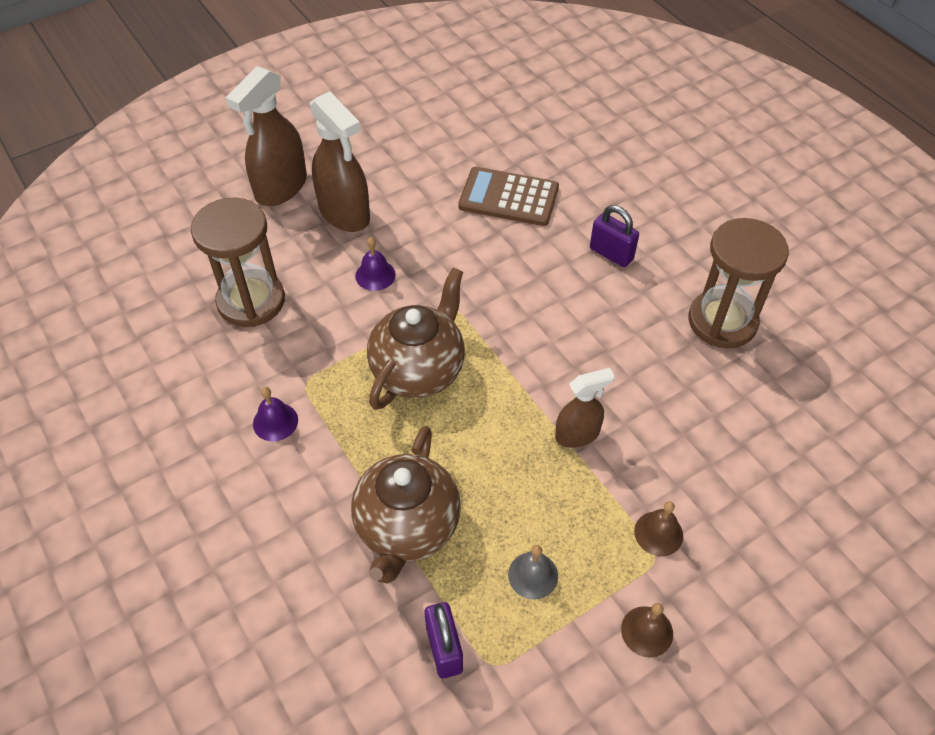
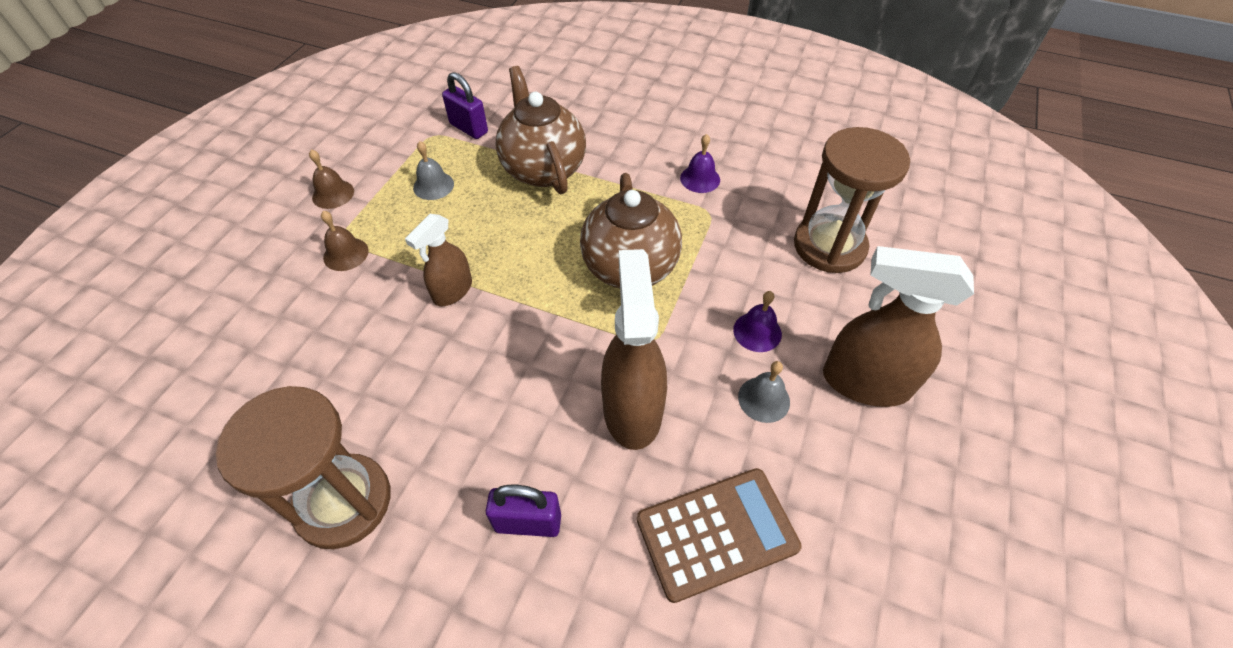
camera: 145 degrees right, 0 degrees up
brown spray bottle [226,66,307,206] -> brown spray bottle moved to [601,249,667,450]
none -> grey bell [738,361,790,423]

